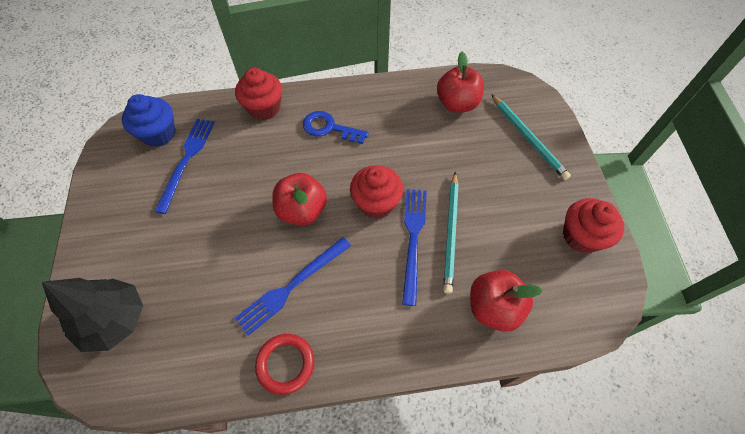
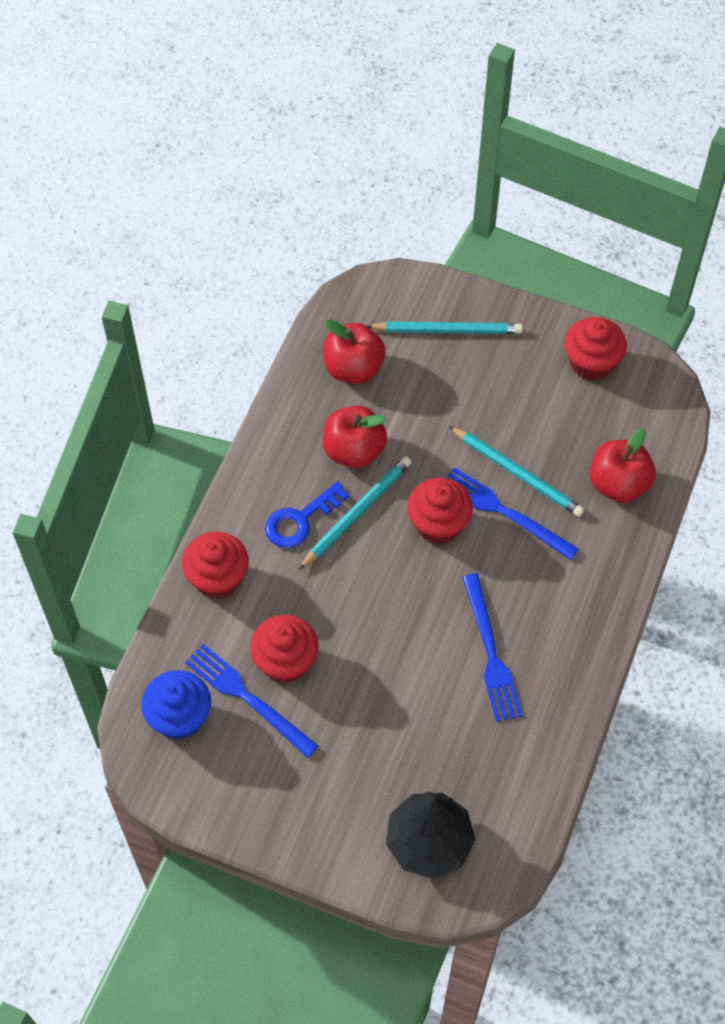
camera: 60 degrees left, 0 degrees up
red ring [255,334,314,395] -> none
red apple [272,173,327,225] -> red apple moved to [323,406,387,468]
none -> red cupcake [250,615,319,683]
none -> turquoise pencil [299,456,412,570]

